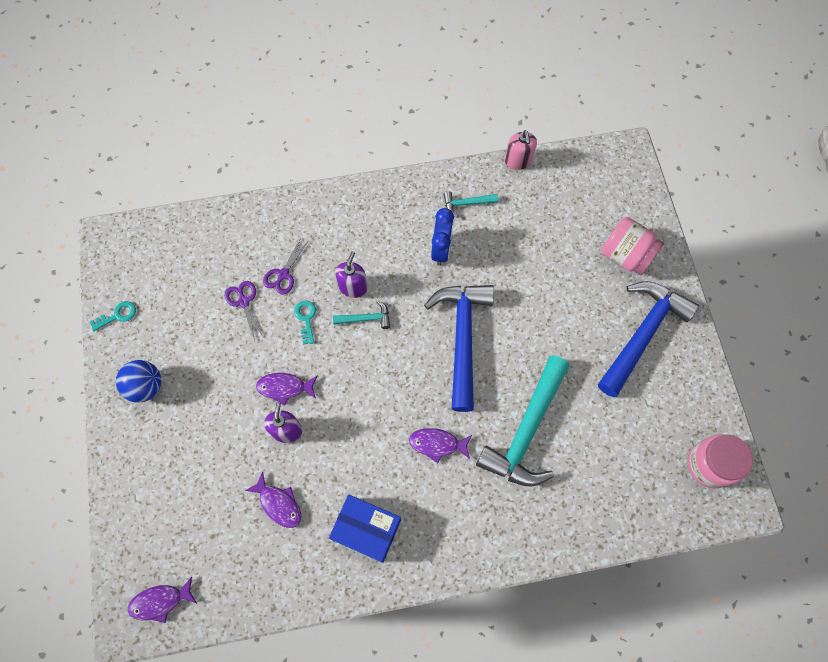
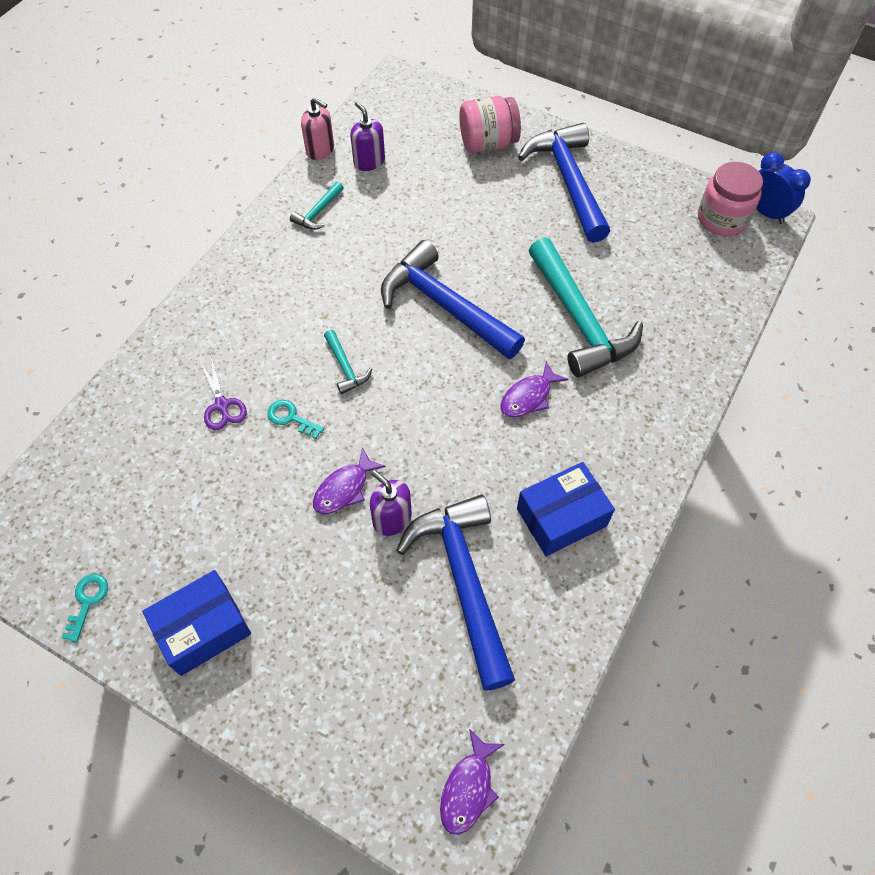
camera: 50 degrees left, 10 degrees down
blue ball [116,360,161,403] -> blue box [142,570,251,676]
purple scissors [225,281,264,341] -> none
purple fish [245,472,301,528] -> blue hammer [396,494,515,691]
turquoise hammer [333,300,391,329] -> turquoise hammer turned 120 degrees clockwise [324,330,372,394]
purple soap dispenser [335,251,368,298] -> purple soap dispenser moved to [350,102,385,171]
blue clock [431,208,454,266] -> blue clock moved to [756,152,811,224]

